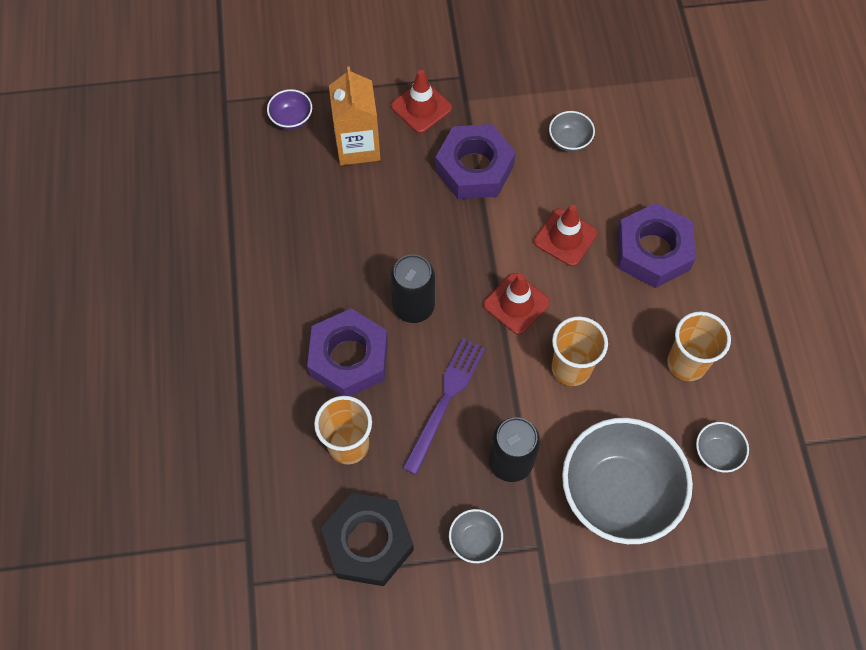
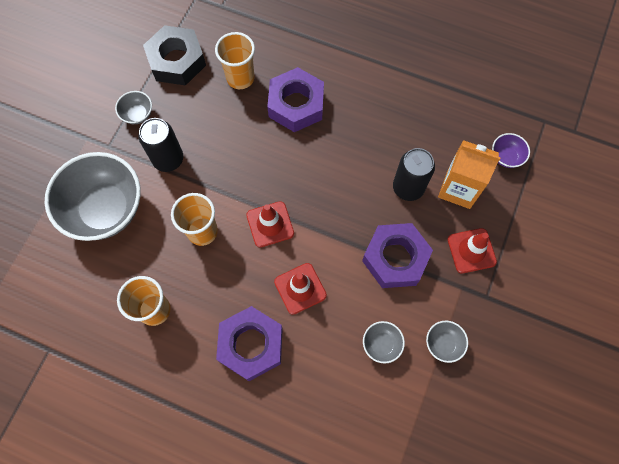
camera: 120 degrees right, 5 degrees up
black can [390,255,435,323] -> black can moved to [393,148,435,201]
purple fork [403,338,485,475] -> none
grey bowl [696,422,749,472] -> grey bowl moved to [426,321,468,363]

